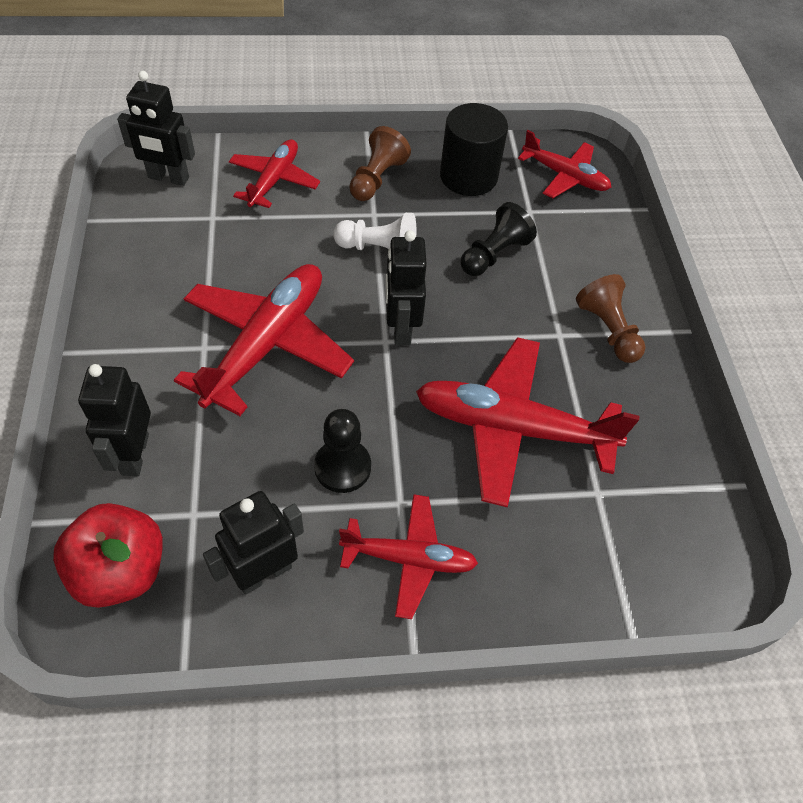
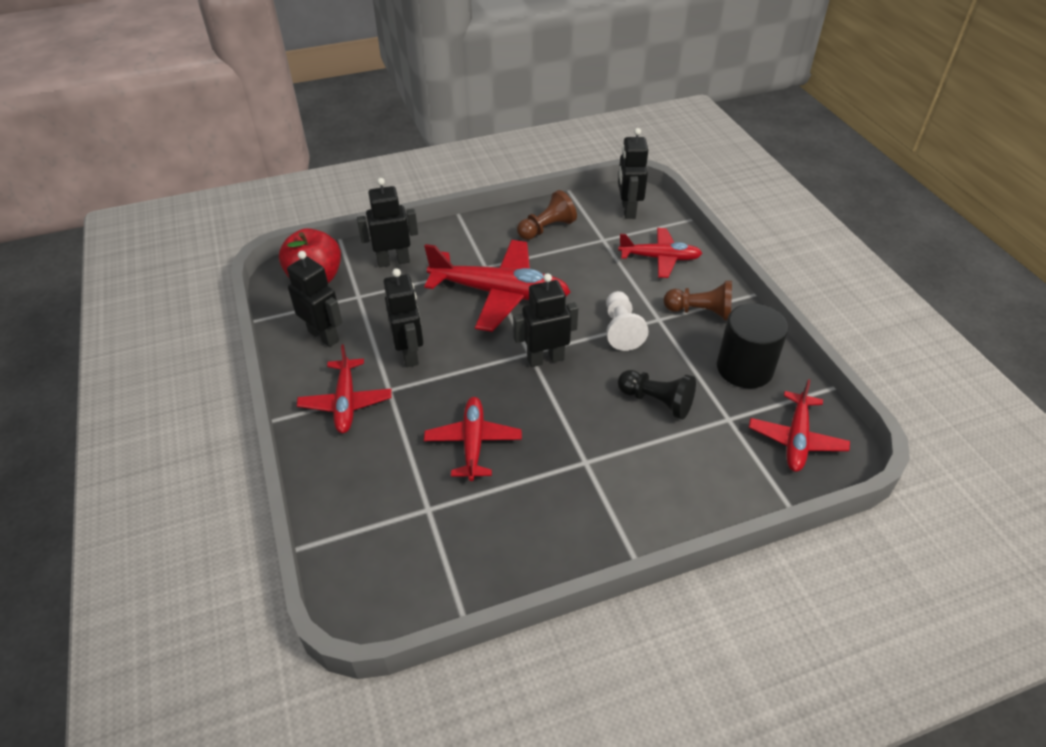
camera: 80 degrees right, 10 degrees down
black pawn [314,409,371,493] -> black robot [384,268,423,367]
red plane [416,337,640,507] -> red plane [424,397,522,481], size x0.59
brown pawn [576,274,645,363] -> brown pawn moved to [517,190,577,240]

